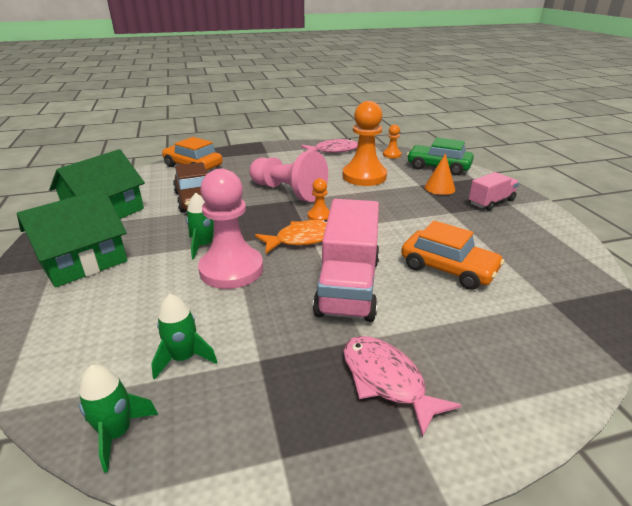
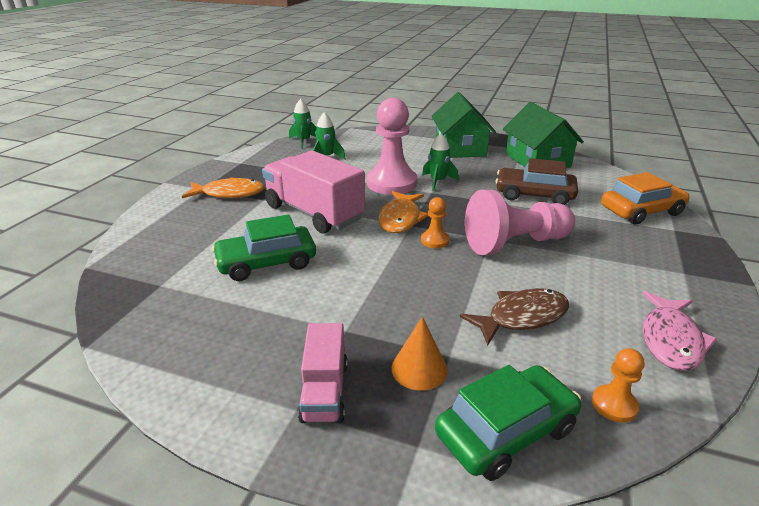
camera: 125 degrees right, 0 degrees up
orange pawn [343,101,387,186] -> brown fish [460,288,569,346]
pink fish [343,336,461,438] -> orange fish [182,177,265,198]
orange car [401,220,504,290] -> green car [212,215,316,281]

